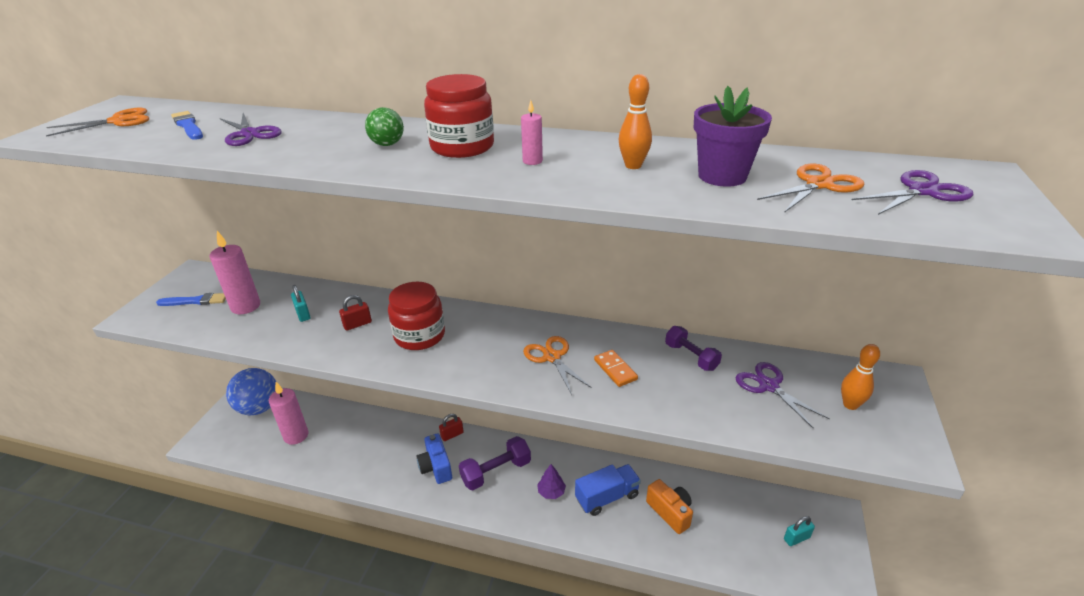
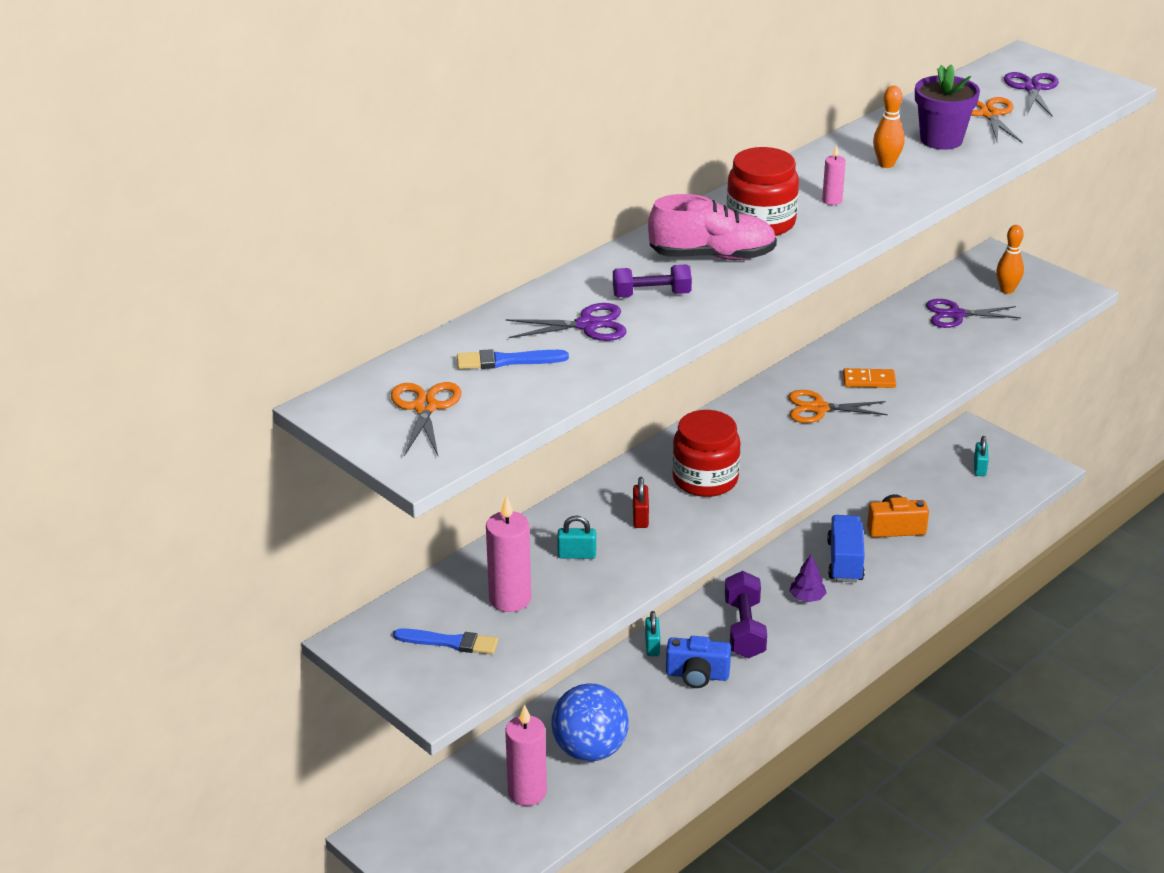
camera: 60 degrees left, 0 degrees up
blue brush [156,293,226,306] -> blue brush turned 75 degrees clockwise [393,628,498,654]
blue ball [226,368,276,415] -> blue ball moved to [551,683,629,762]
green ball [365,107,404,146] -> pink shoe [648,194,777,260]
red padlock [439,414,464,441] -> turquoise padlock [645,611,660,656]
purple dumbbell [665,326,722,371] -> purple dumbbell moved to [613,265,692,297]

